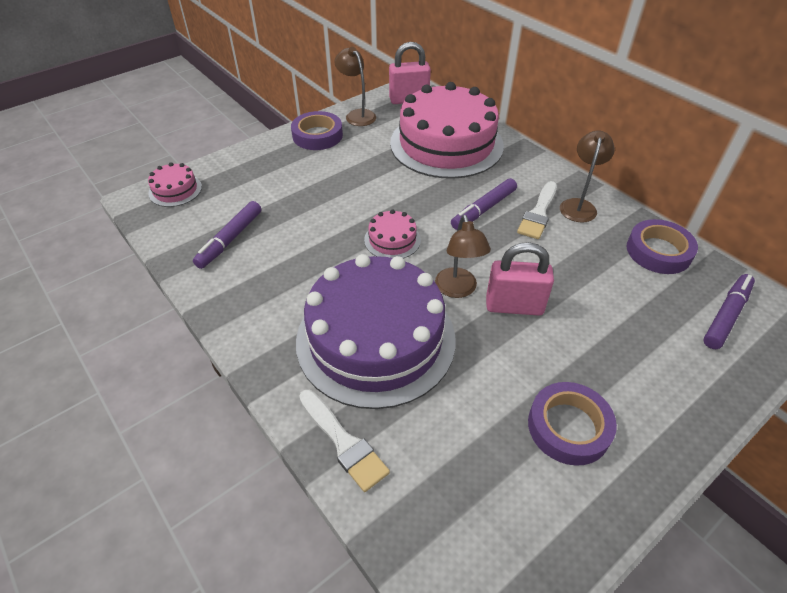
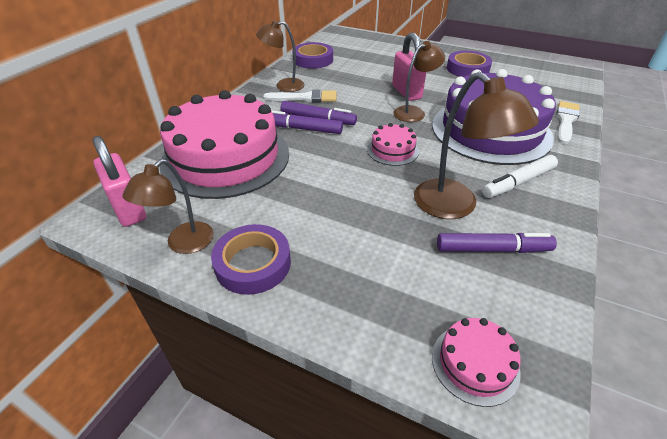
camera: 115 degrees left, 5 degrees down
purple marker [703,274,755,349] -> purple marker moved to [271,110,343,134]
none -> brown lamp [414,72,539,219]
none -> white marker [482,155,558,198]

